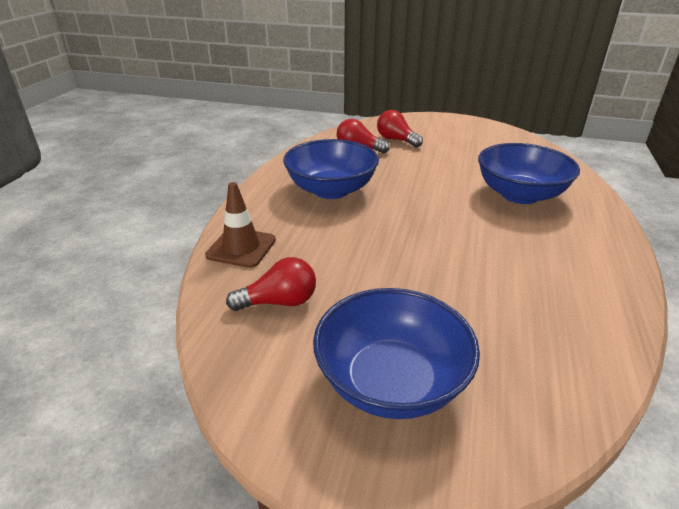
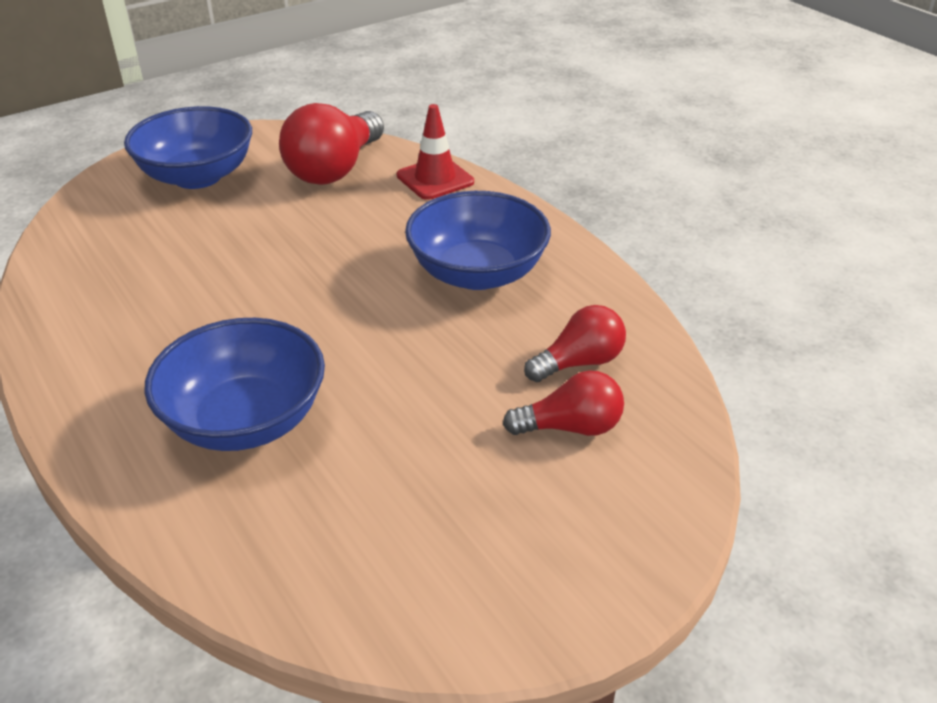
camera: 130 degrees right, 5 degrees up
brown traffic cone [205,182,276,268] -> red traffic cone [397,104,474,200]
red light bulb [226,257,316,311] -> red light bulb [279,103,384,185], size x1.70

